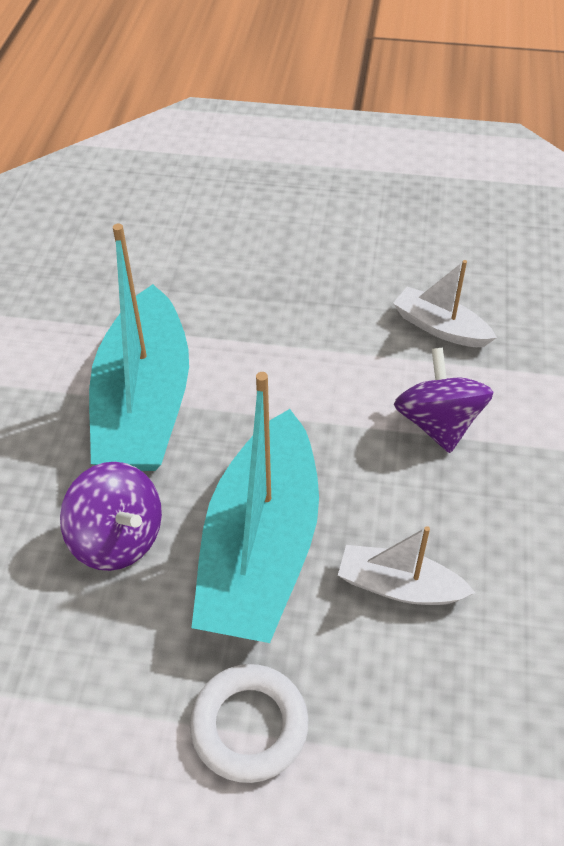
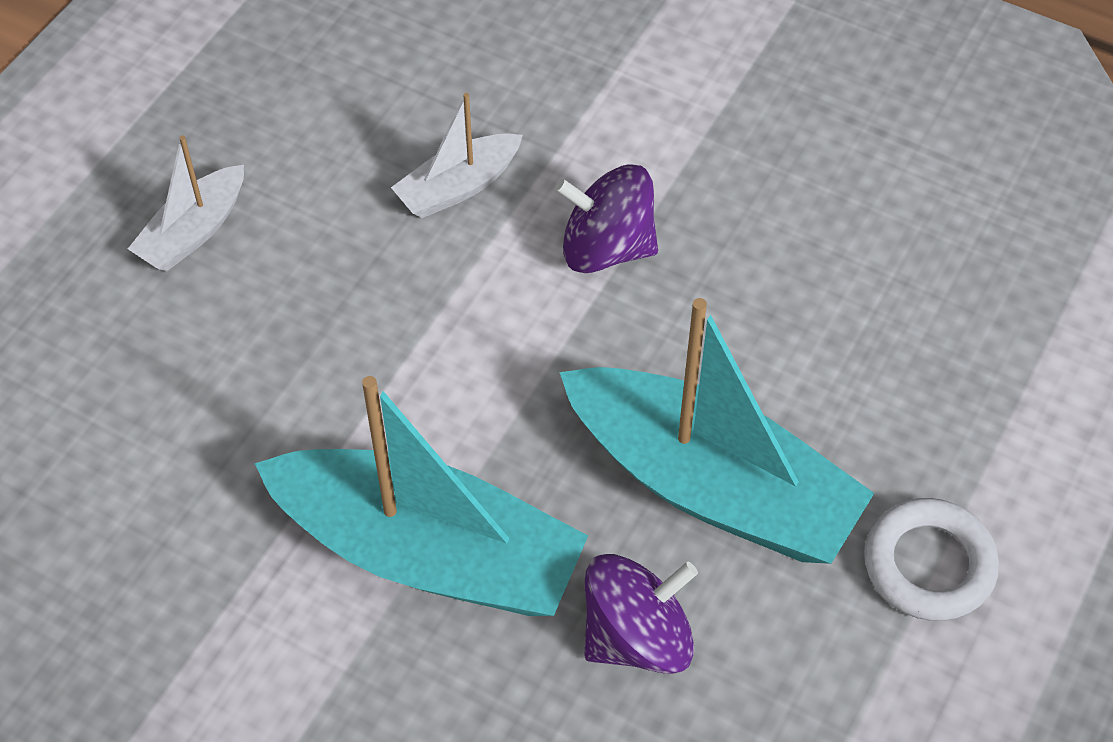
camera: 70 degrees left, 5 degrees up
white boat [338,526,475,605] -> white boat moved to [128,136,244,271]

